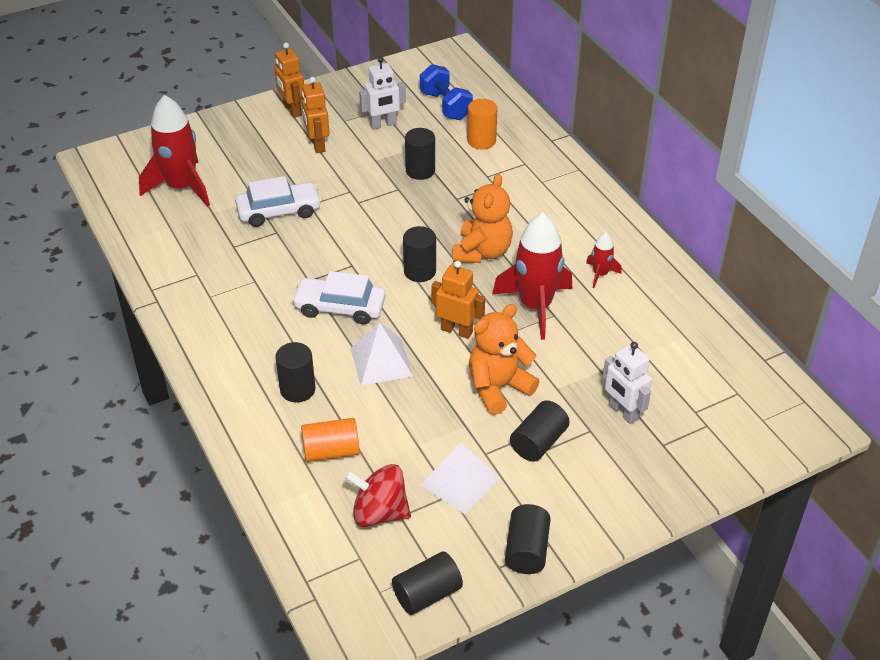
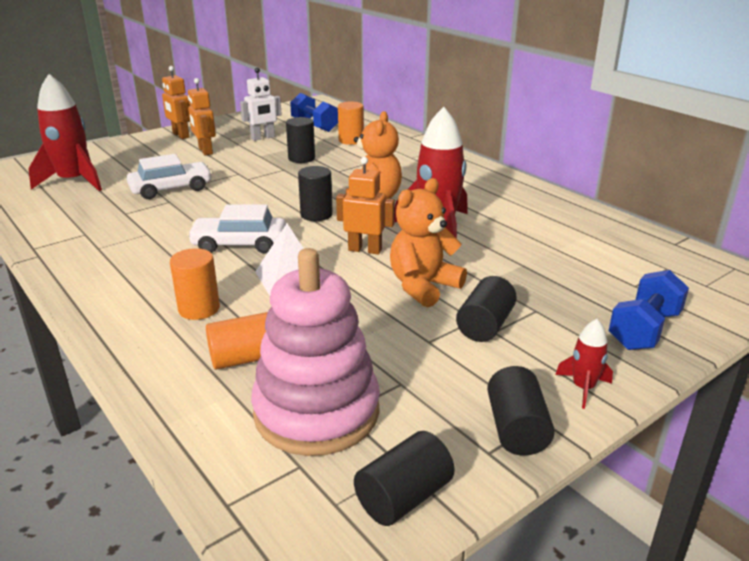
camera: 10 degrees left, 15 degrees down
black cylinder [275,342,316,402] -> orange cylinder [170,248,220,320]
red spinning top [345,464,411,527] -> pink stacking toy [251,248,380,456]
white pyramid [420,443,500,514] -> none
red rocket [586,232,622,288] -> red rocket moved to [555,319,613,409]
white robot [603,342,652,424] -> none
none -> blue dumbbell [609,270,689,350]

